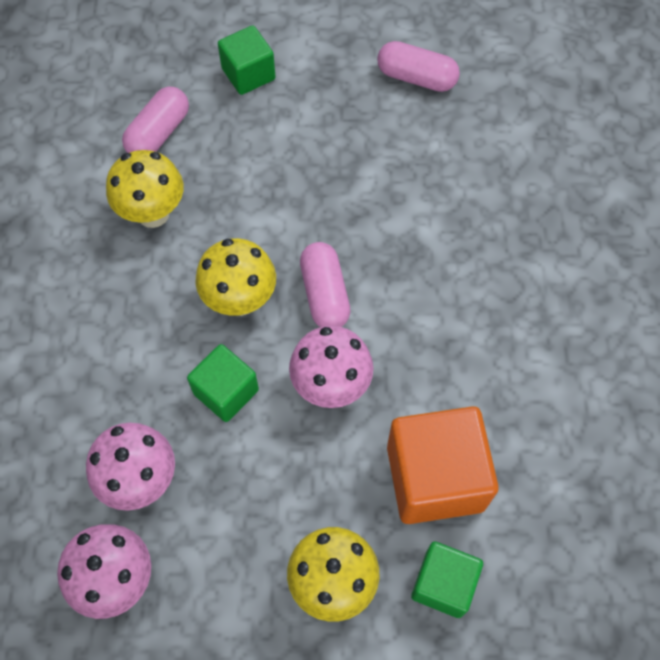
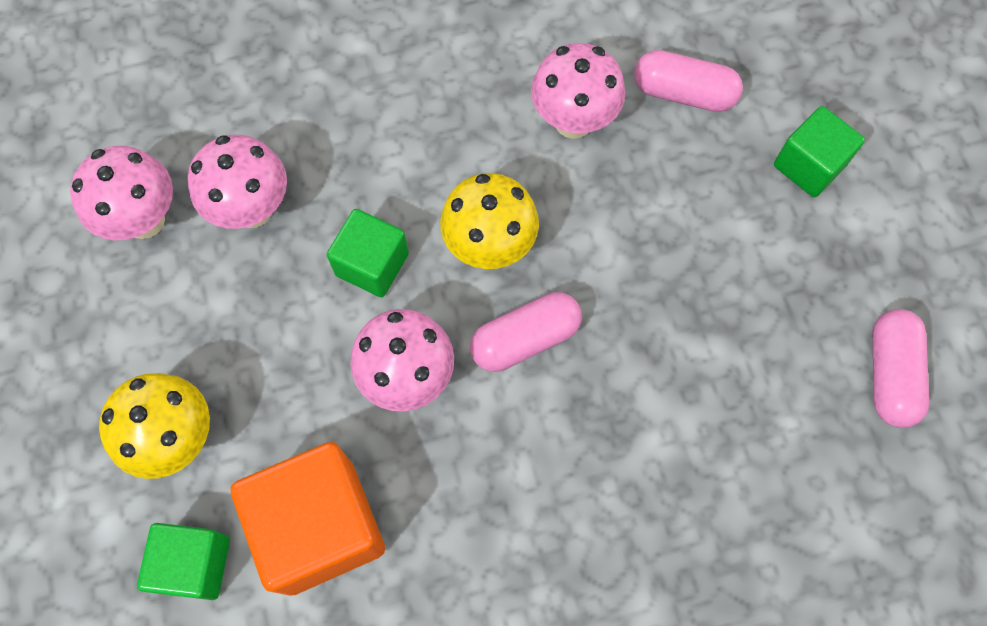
camera: 75 degrees right, 5 degrees up
yellow mushroom [106,150,184,228] -> pink mushroom [531,43,625,139]

